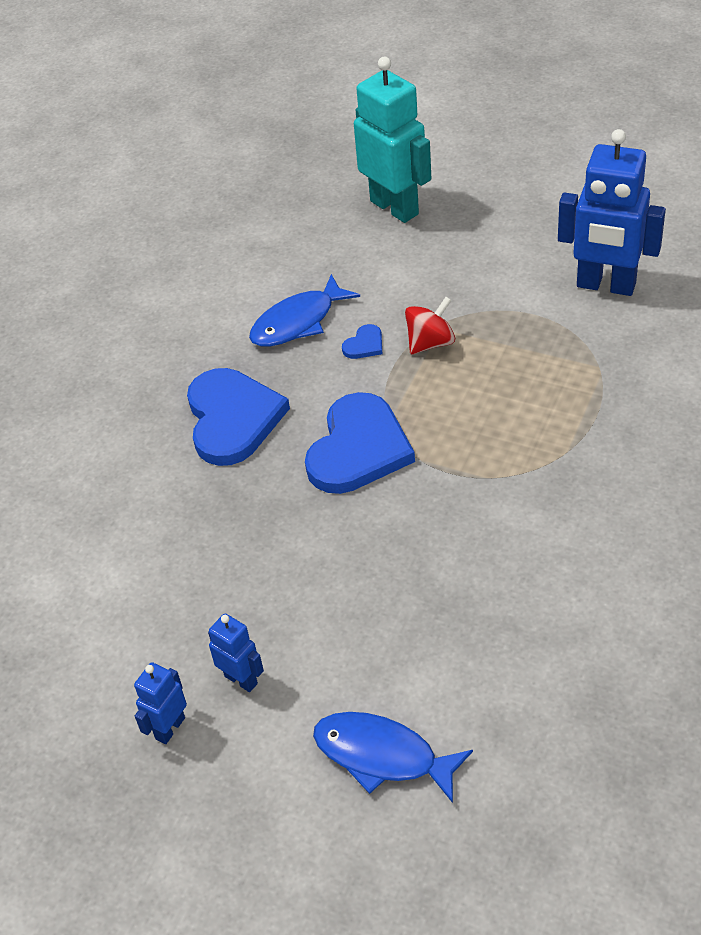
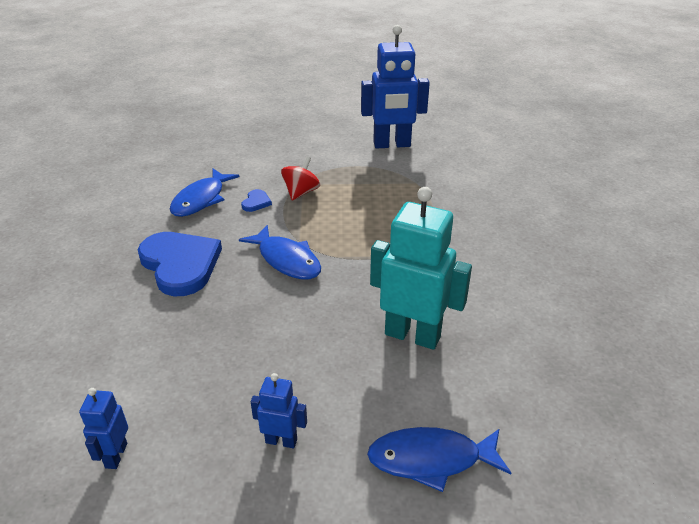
camera: 30 degrees left, 10 degrees down
blue robot [134,662,187,744] -> blue robot moved to [79,388,128,469]
blue heart [305,392,415,494] -> blue fish [239,225,321,279]
turquoise robot [354,57,431,223] -> turquoise robot moved to [370,187,472,350]

